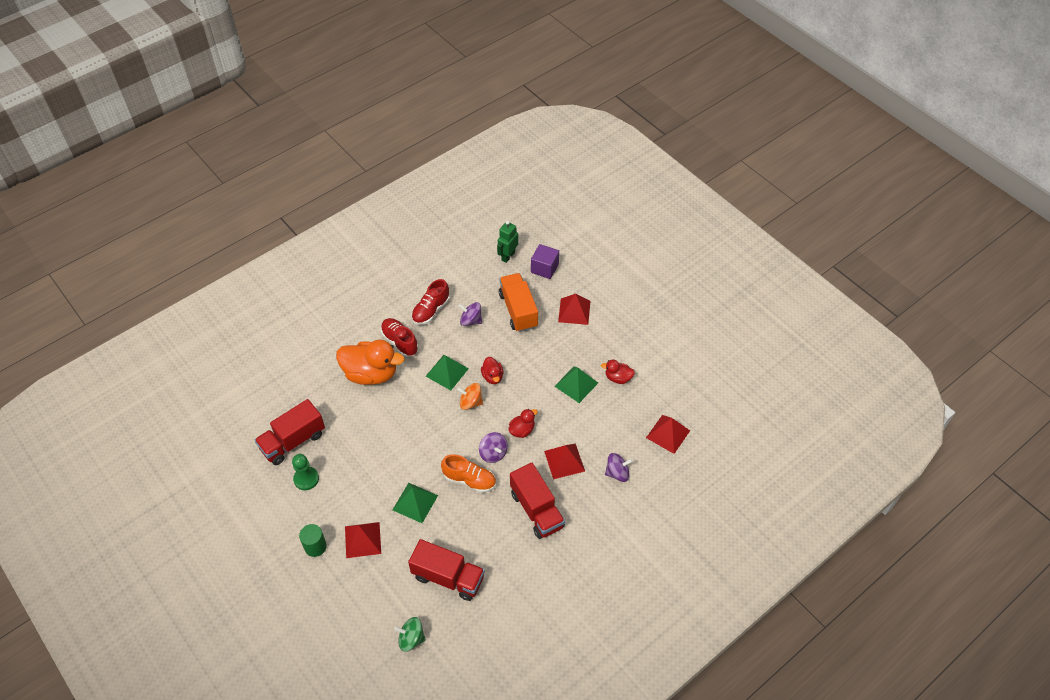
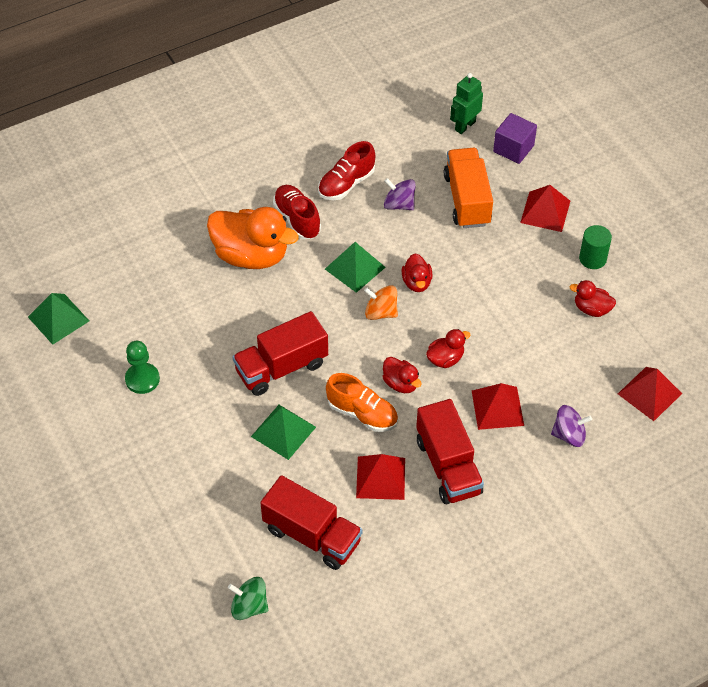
camera: 10 degrees right, 0 degrees up
red truck [255,399,325,465] -> red truck moved to [232,311,328,396]
green cylinder [299,524,327,557] -> green cylinder moved to [579,225,612,269]
red pyramid [345,522,381,558] -> red pyramid moved to [356,454,405,500]
purple spinning top [479,432,508,463] -> red duck [382,357,422,393]
green pyramid [554,366,598,403] -> green pyramid moved to [28,293,89,345]

